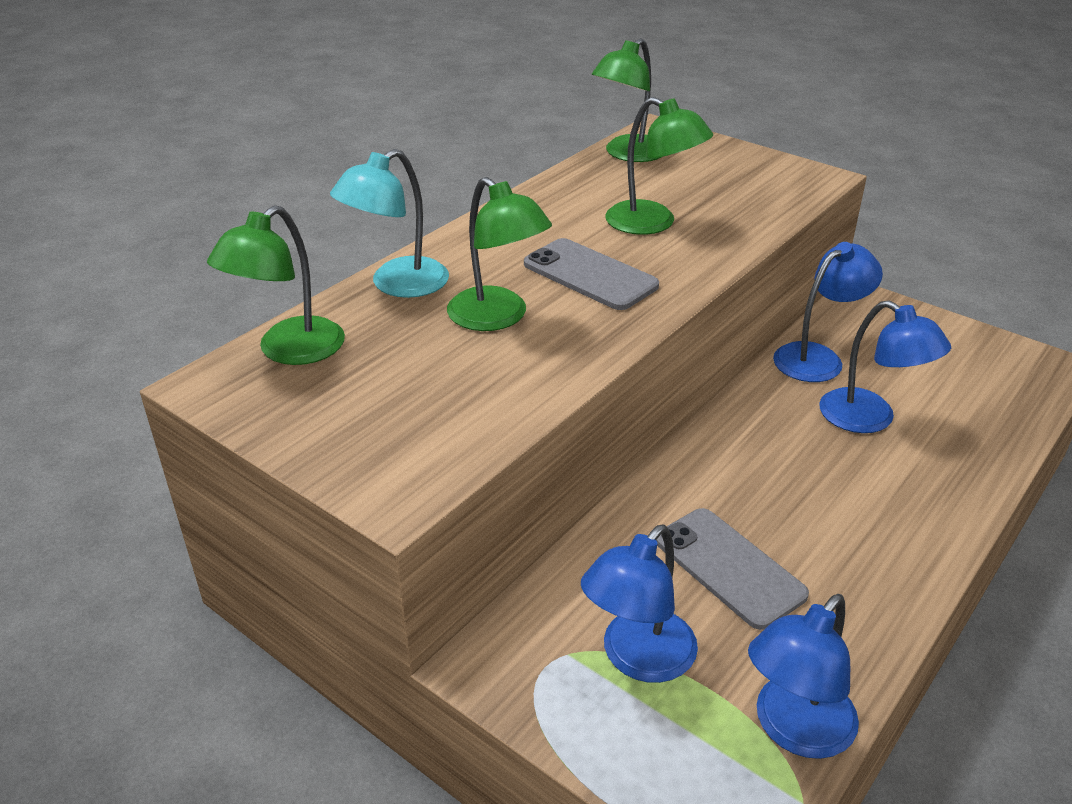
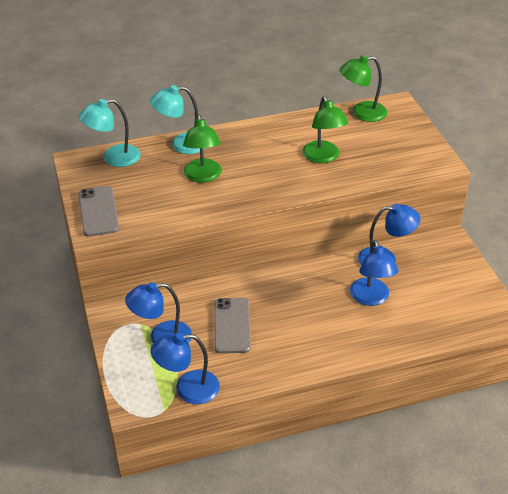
camera: 35 degrees right, 5 degrees up
green lamp [207,205,345,365] -> turquoise lamp [79,99,141,167]
grey phone [524,238,659,310] -> grey phone moved to [78,186,119,237]

